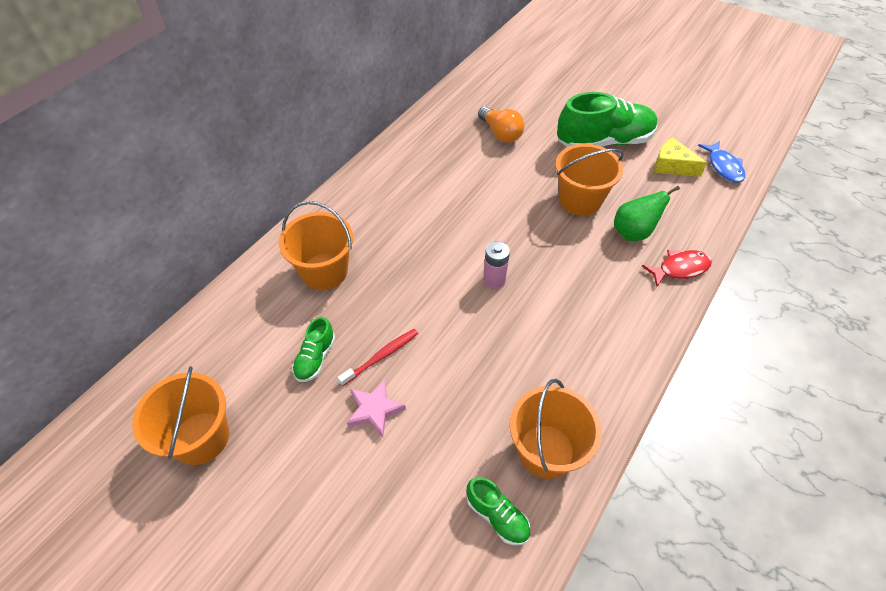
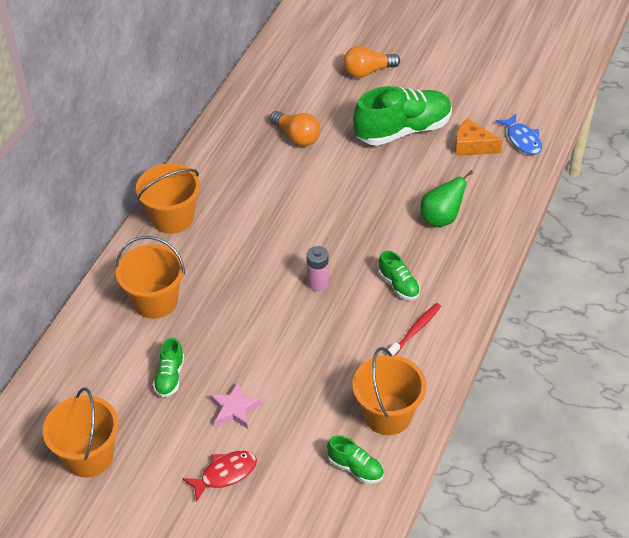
camera: 10 degrees left, 5 degrees down
red toothbrush [337,329,418,386] -> red toothbrush moved to [387,303,441,355]
orange bucket [556,144,624,216] -> orange bucket moved to [136,163,200,234]
red fish [642,250,712,287] -> red fish moved to [182,451,257,502]
yellow cheese [654,137,707,177] -> orange cheese [455,118,503,156]
none -> orange light bulb [343,46,400,78]
none -> green shoe [379,250,420,300]

